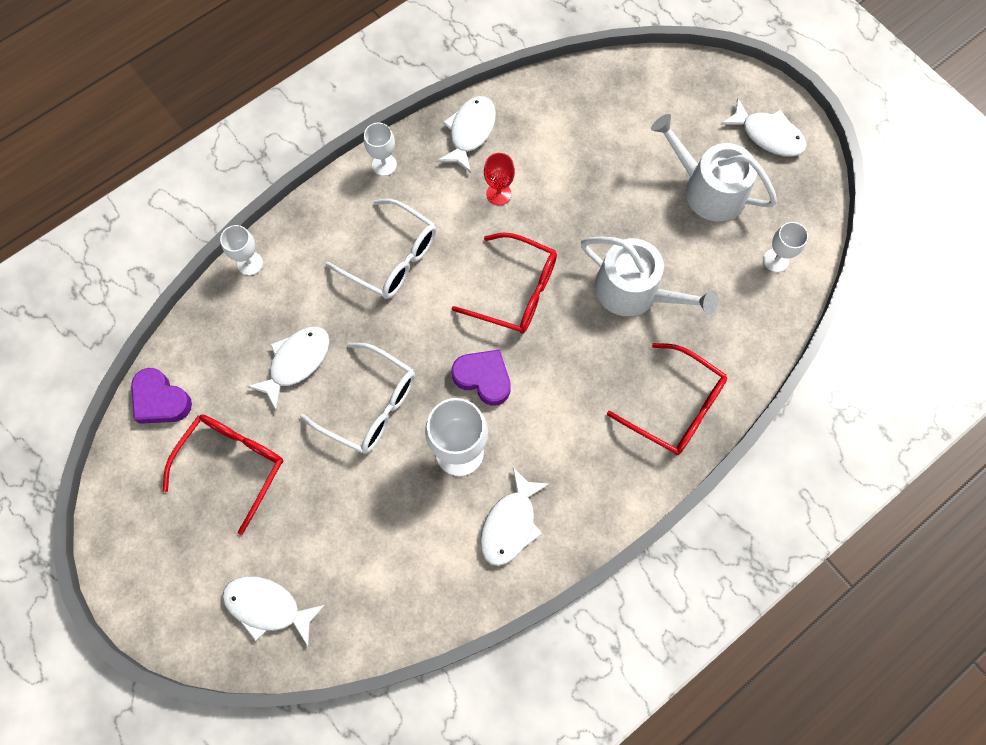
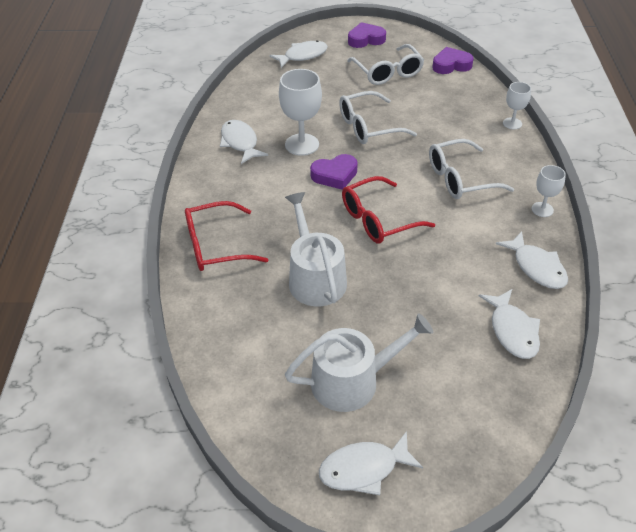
camera: 130 degrees right, 25 degrees down
red glasses [163,414,283,535] -> white glasses [347,44,424,85]
white fish [247,327,329,410] -> white fish moved to [479,289,540,359]
red goblet [484,153,515,205] -> none
white watering can [581,237,718,316] -> white watering can turned 90 degrees clockwise [285,192,347,306]
white goblet [763,222,808,272] -> none
none -> purple heart [348,22,386,48]

